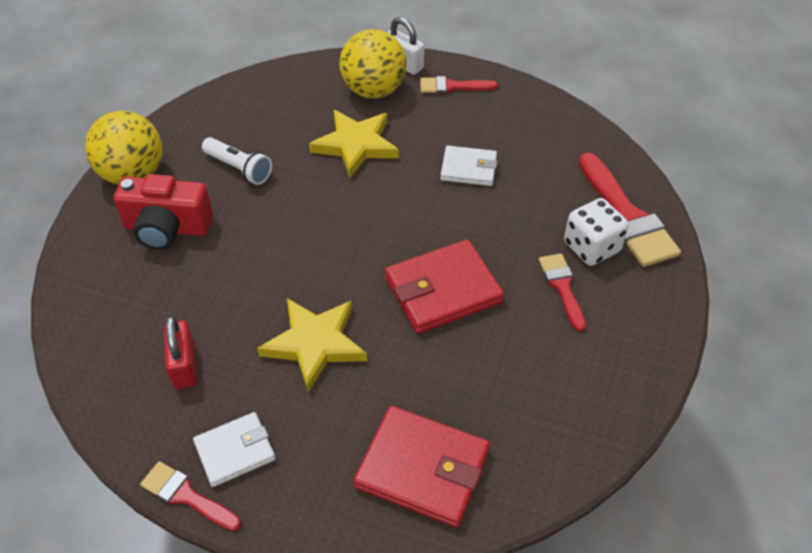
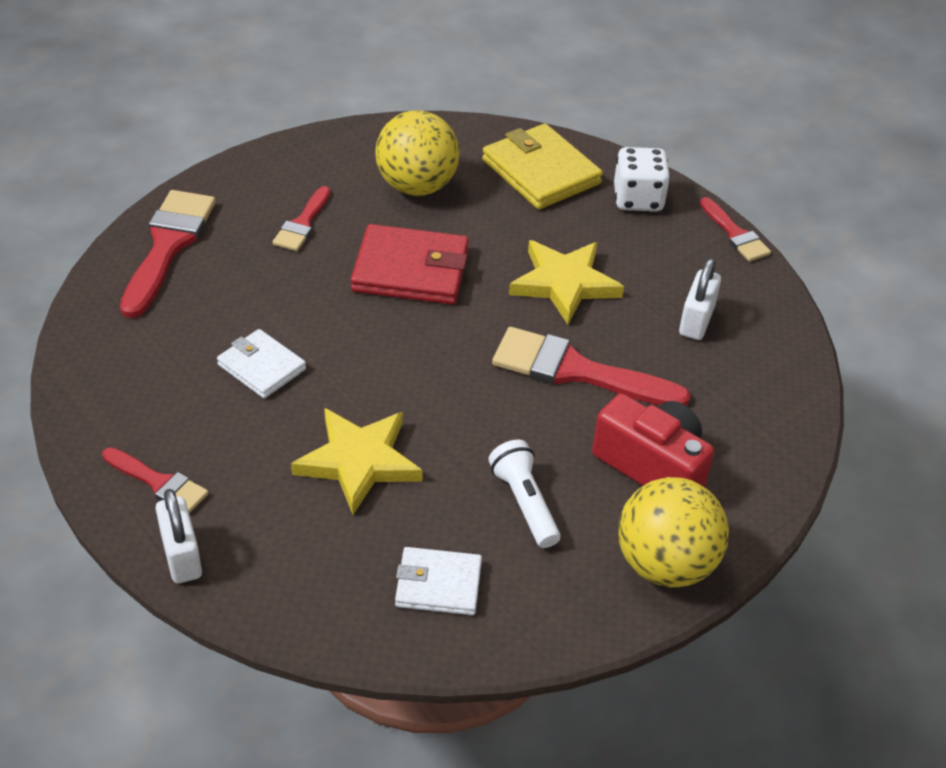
camera: 150 degrees left, 5 degrees down
red padlock [164,316,197,389] -> white padlock [679,258,721,340]
white wallet [193,412,276,487] -> white wallet moved to [395,547,482,615]
yellow ball [339,29,407,98] -> yellow ball moved to [375,110,460,196]
red wallet [354,406,490,527] -> yellow wallet [482,124,603,209]
white dice [564,198,629,266] -> white dice moved to [614,147,670,211]
none -> red brush [492,327,691,406]

